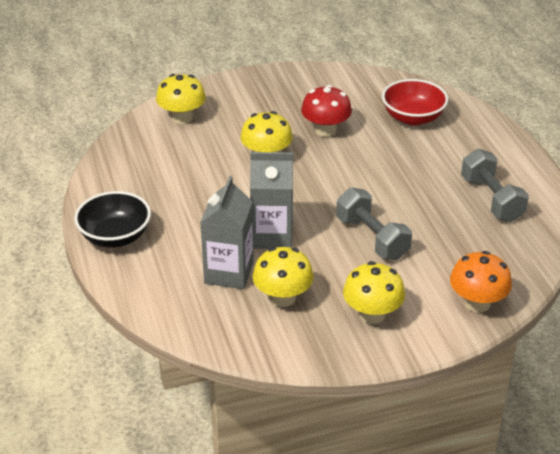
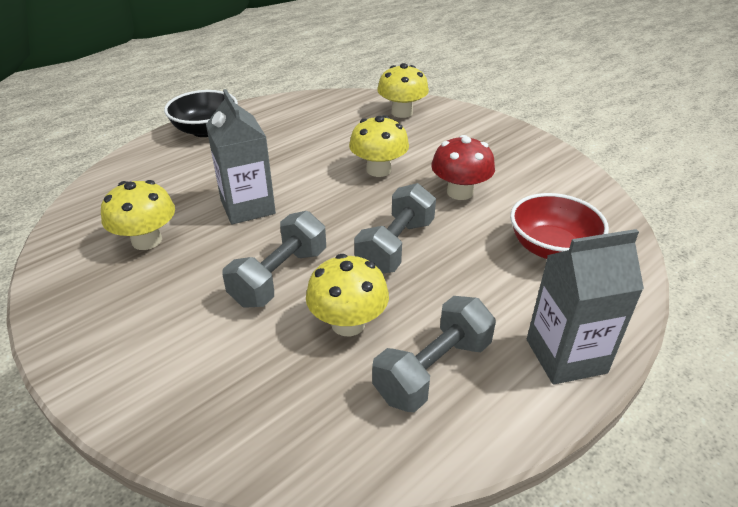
camera: 65 degrees right, 0 degrees up
grey carton [200,176,254,289] -> grey carton moved to [527,229,644,384]
yellow mushroom [343,261,405,324] -> yellow mushroom moved to [306,254,389,336]
orange mushroom [450,251,512,313] -> none
none -> grey dumbbell [354,183,436,273]

